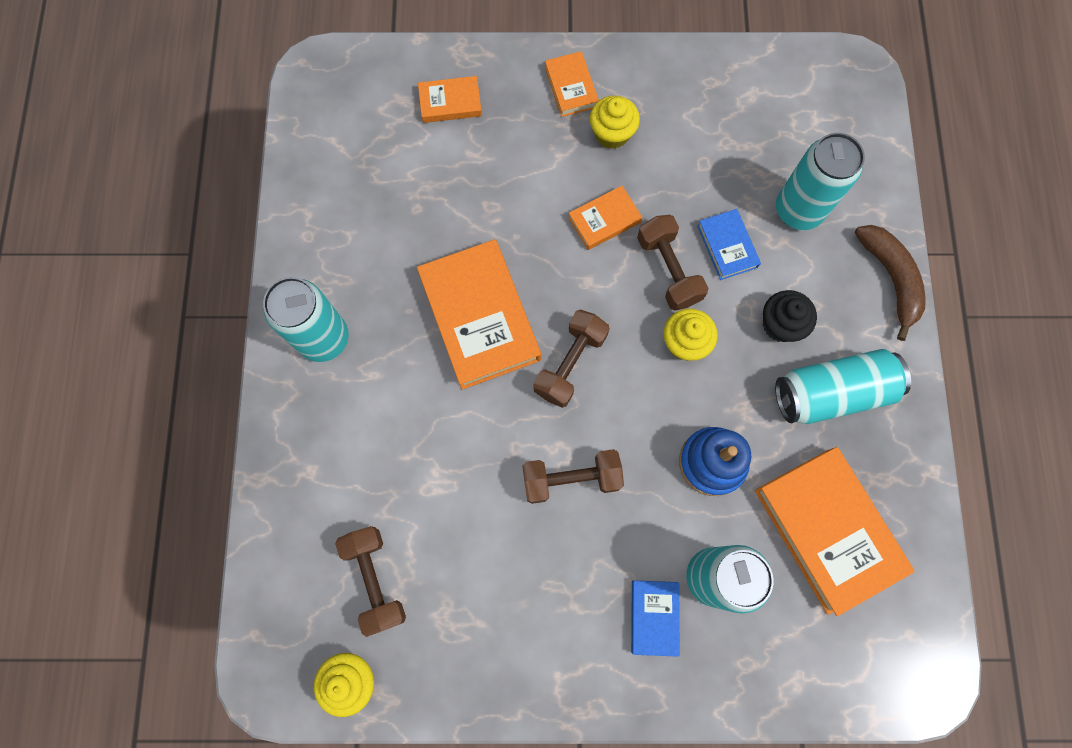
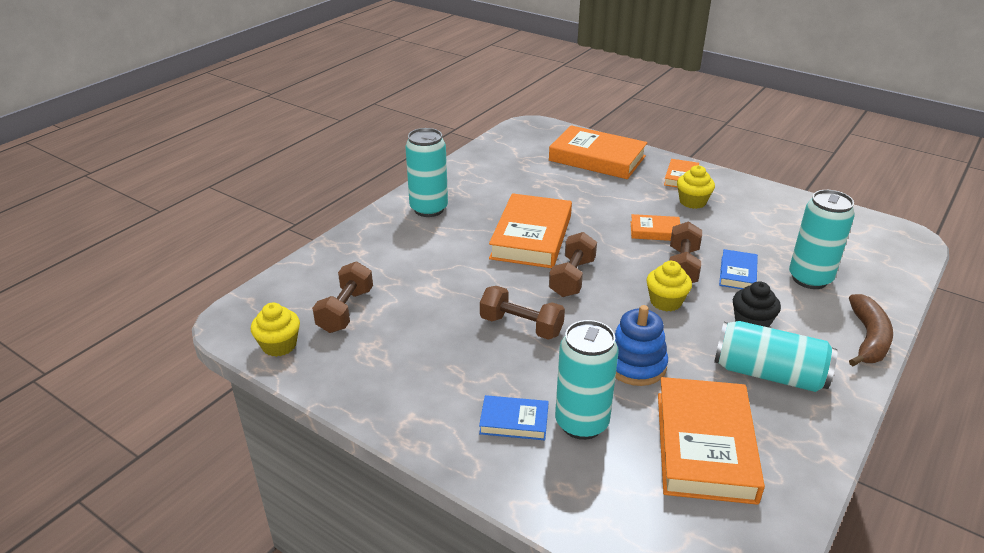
camera: 35 degrees right, 40 degrees down
orange book [418,76,482,123] -> orange book [549,125,647,179], size x2.01
brown dumbbell [533,310,609,408] -> brown dumbbell turned 45 degrees counterclockwise [549,232,597,297]
blue book [631,580,680,657] -> blue book turned 60 degrees clockwise [479,395,549,440]

